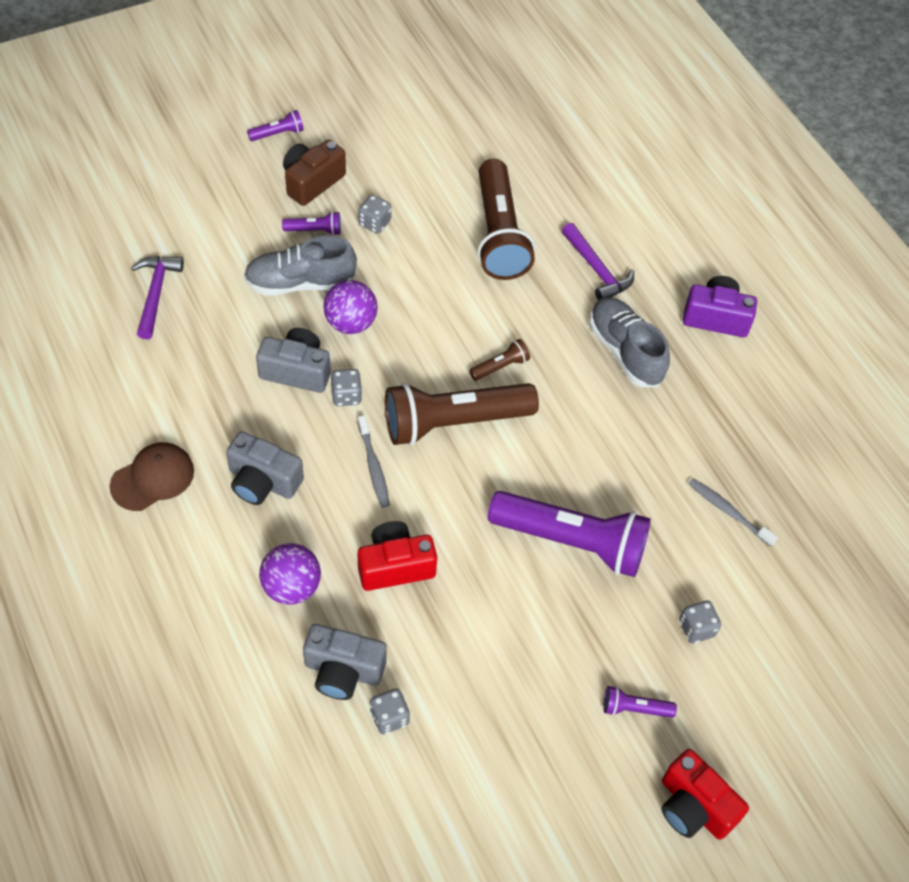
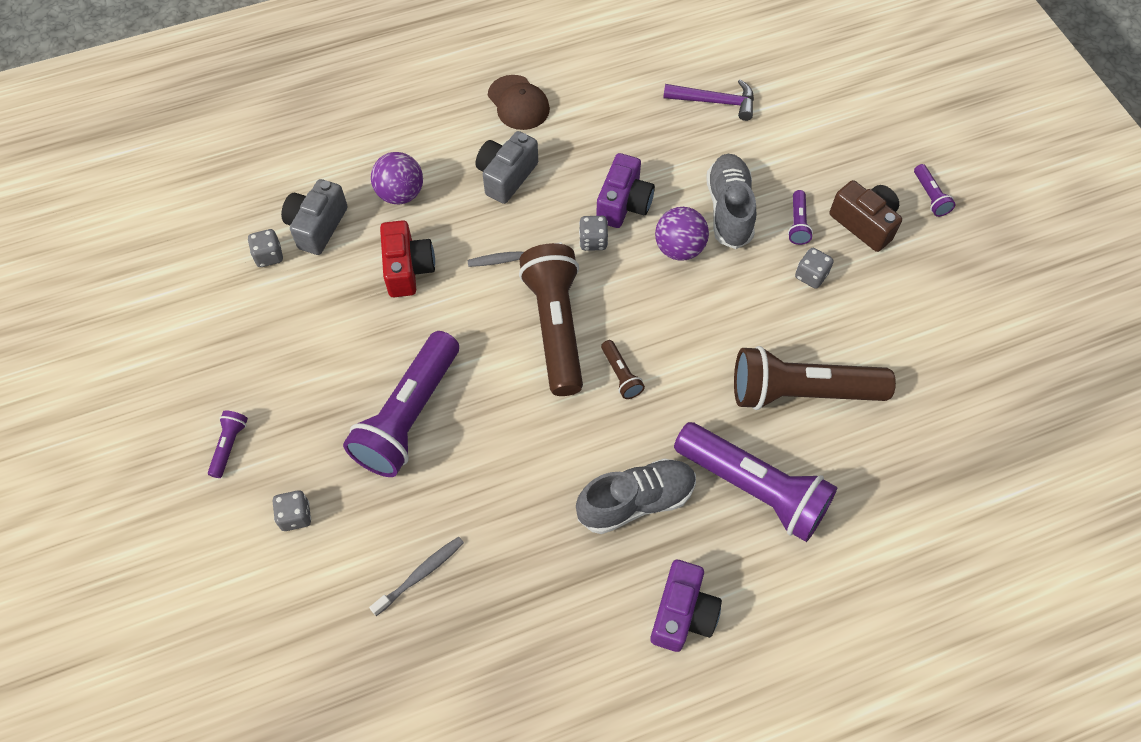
camera: 100 degrees right, 5 degrees up
grey camera [256,328,331,393] -> purple camera [596,153,655,228]
purple hammer [562,223,634,300] -> purple flashlight [674,422,837,542]
red camera [661,749,749,840] -> none

